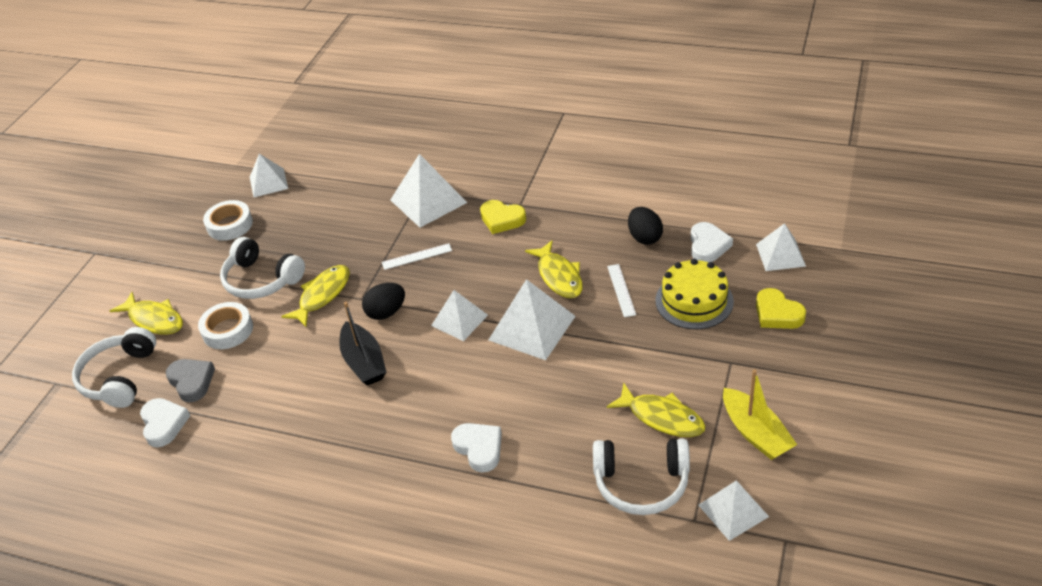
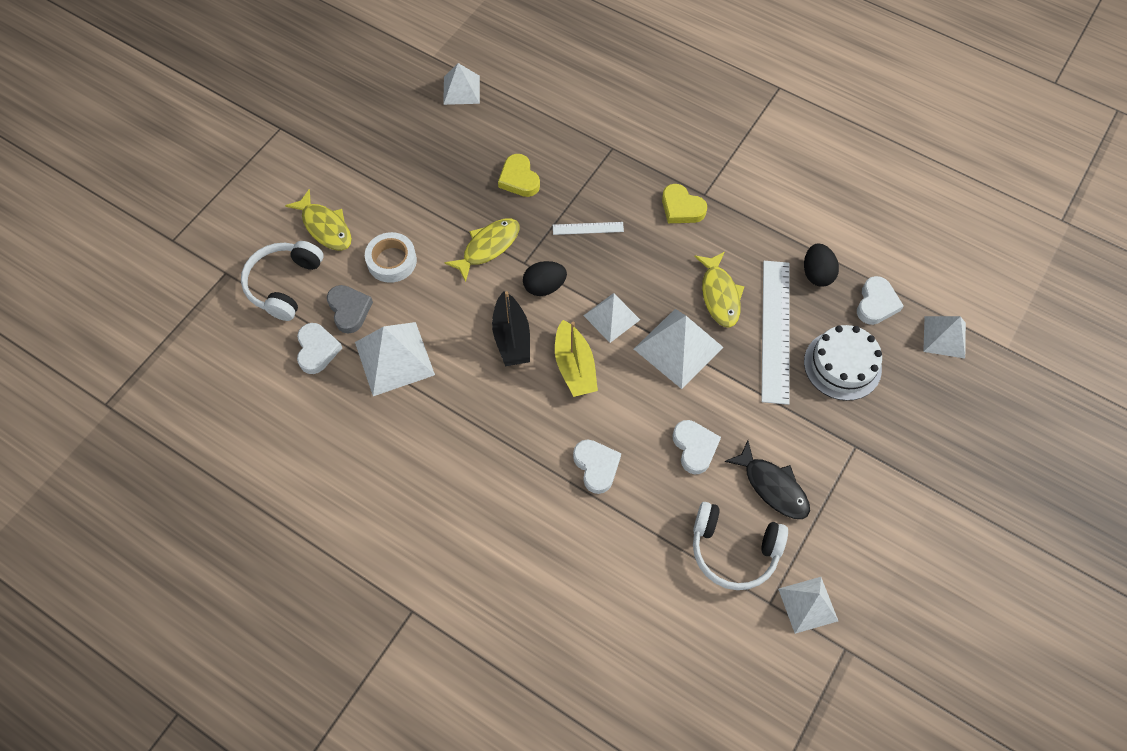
camera: 10 degrees right, 20 degrees up
white tape [203,200,253,241] -> none
white headphones [220,237,305,299] -> none
white pyramid [391,154,468,228] -> white pyramid moved to [355,322,435,396]
white ruler [607,264,636,317] -> white ruler [761,261,790,405], size x2.15
yellow fish [607,383,705,437] -> black fish [725,441,810,519]
yellow cake [656,259,734,329] -> white cake [804,325,882,401]
yellow boat [723,370,797,460] -> yellow boat moved to [555,320,598,397]
yellow heart [756,288,806,329] -> yellow heart moved to [498,154,540,197]
none -> white heart [672,420,721,474]

